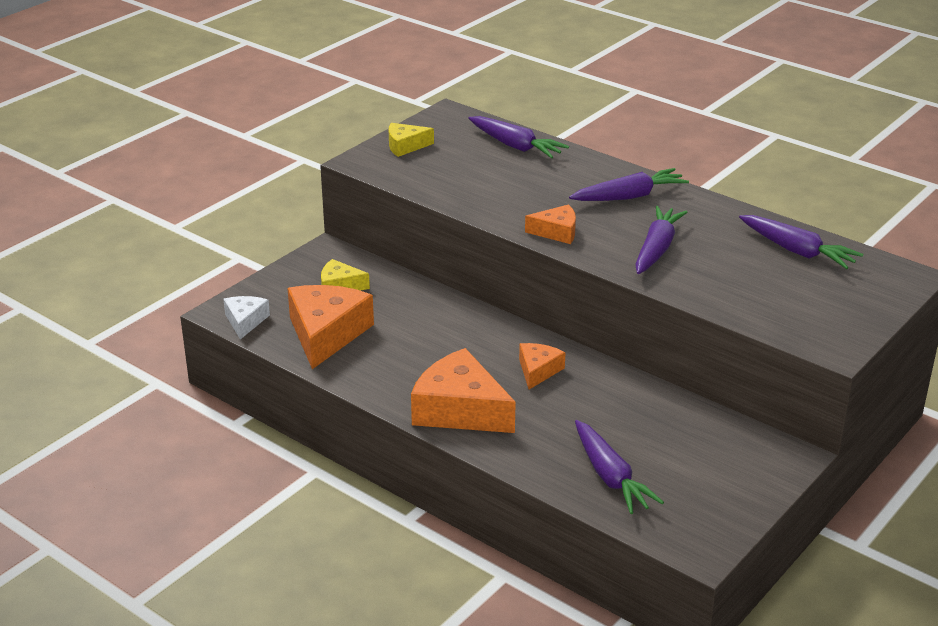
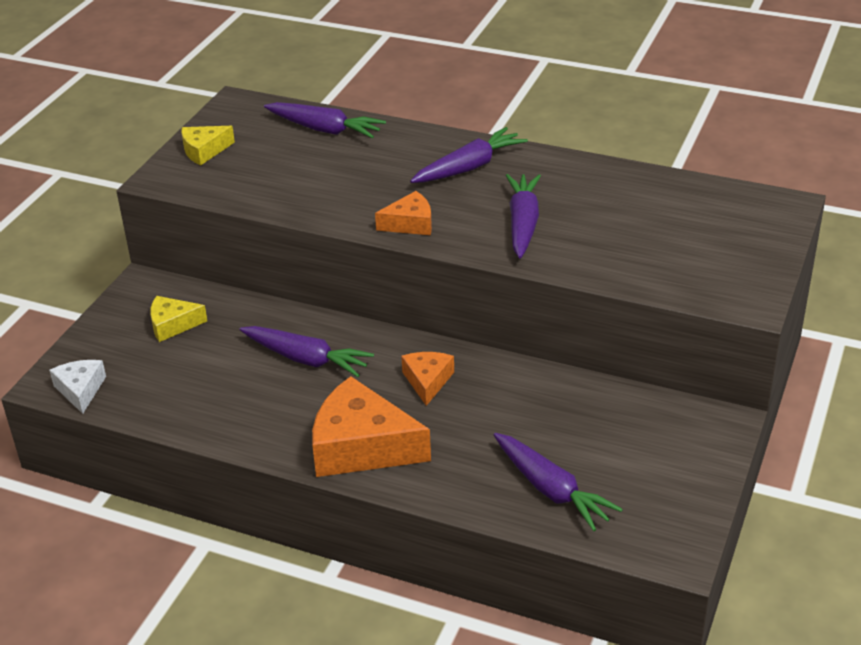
camera: 15 degrees left, 5 degrees up
orange cheese [287,285,374,369] -> none
purple carrot [739,215,863,269] -> purple carrot moved to [239,326,374,377]

